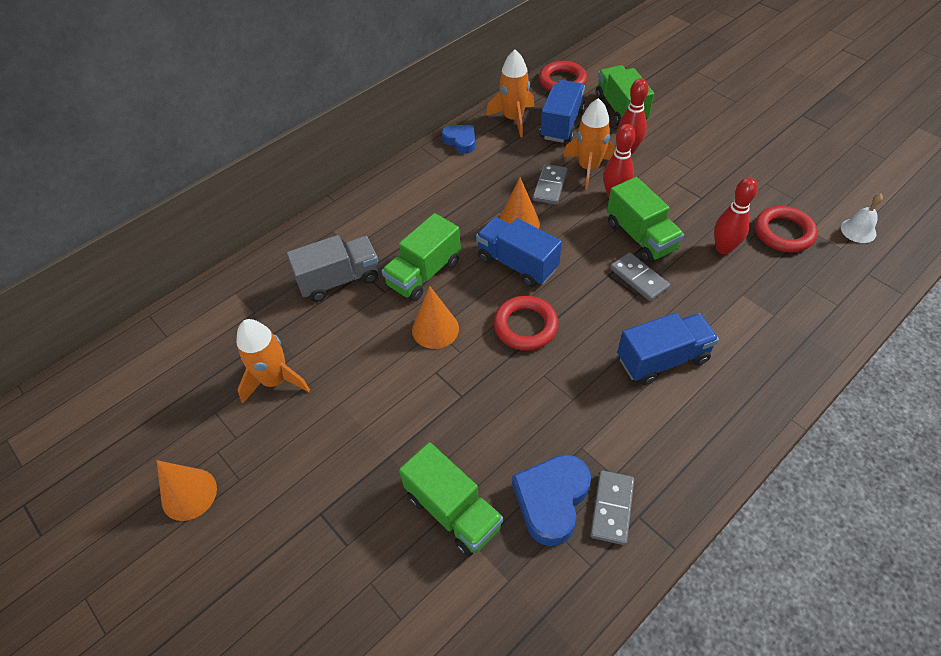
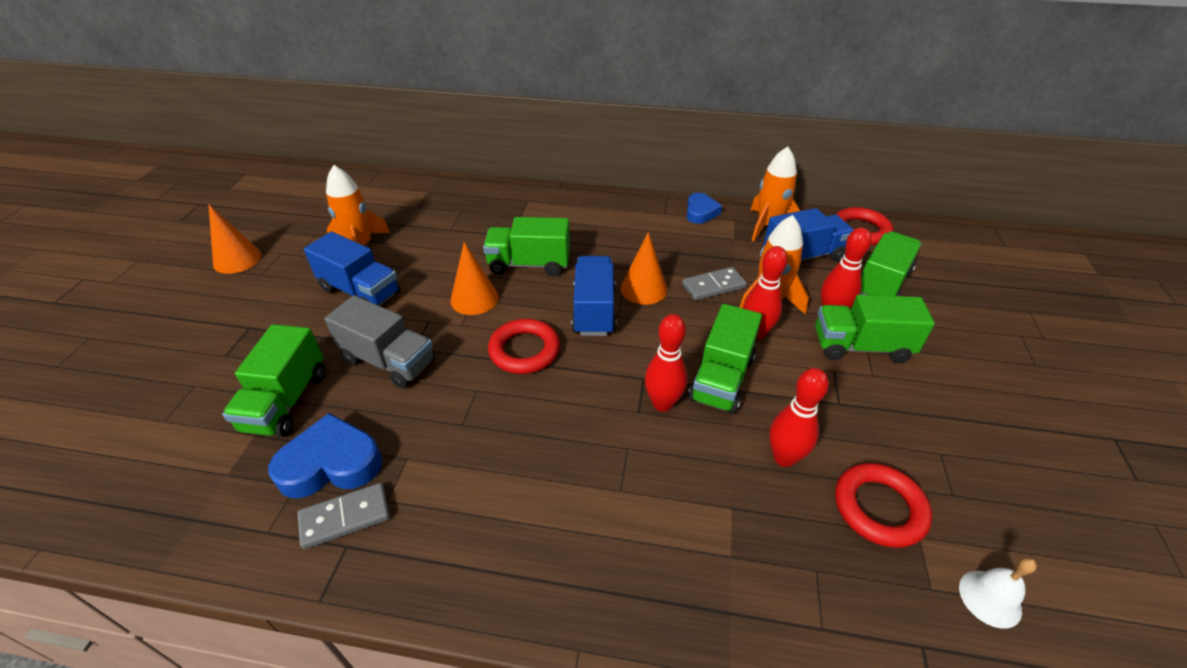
camera: 50 degrees right, 10 degrees down
grey truck [286,235,379,302] -> grey truck moved to [324,296,435,389]
grey domino [610,252,670,301] -> red bowling pin [645,314,687,412]
blue truck [617,313,719,385] -> blue truck moved to [304,232,401,306]
none -> green truck [815,295,935,363]

